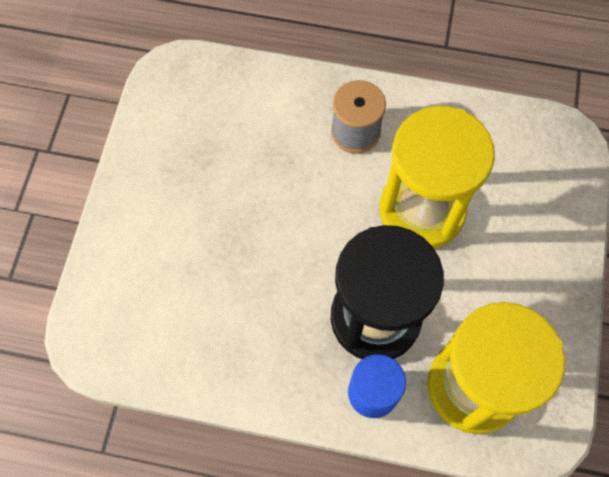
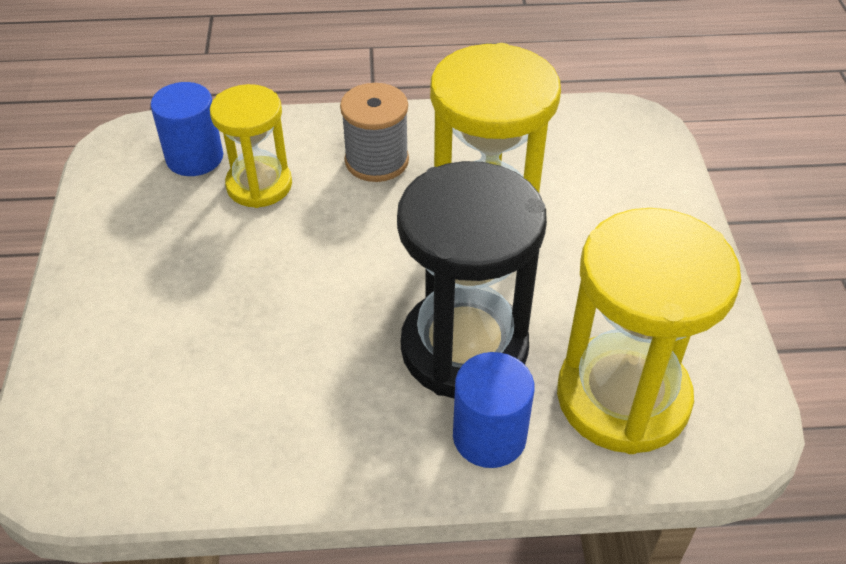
camera: 15 degrees left, 20 degrees down
none -> blue cylinder [151,82,223,176]
none -> yellow hourglass [210,84,292,208]

